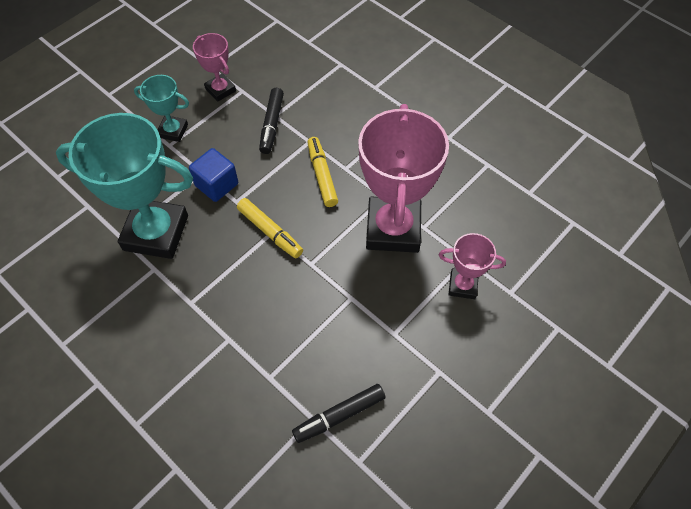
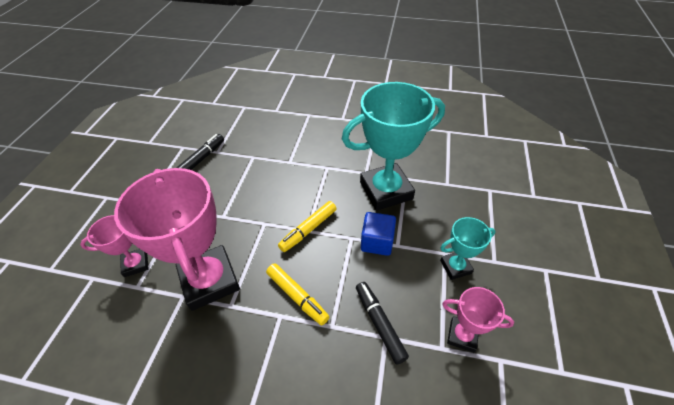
camera: 150 degrees right, 10 degrees down
yellow marker [237,198,303,258] -> yellow marker turned 60 degrees counterclockwise [278,201,337,252]

